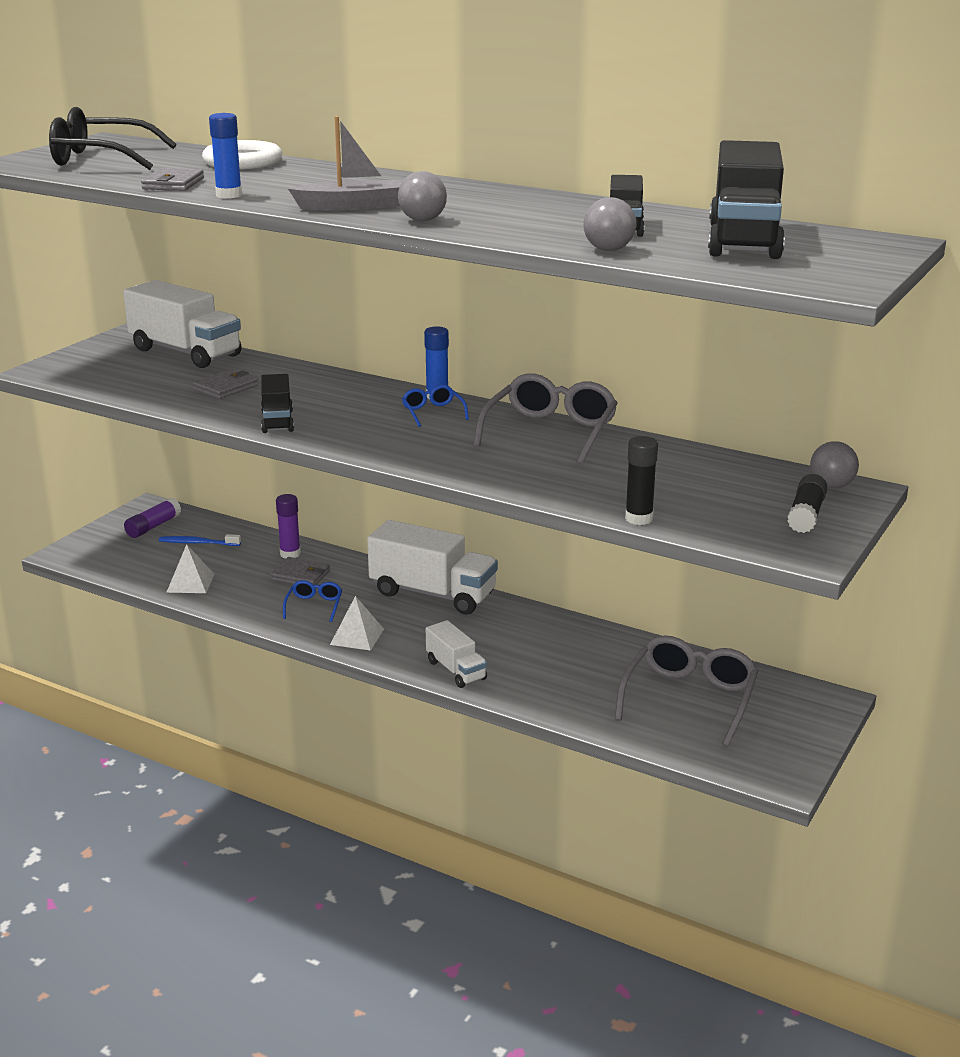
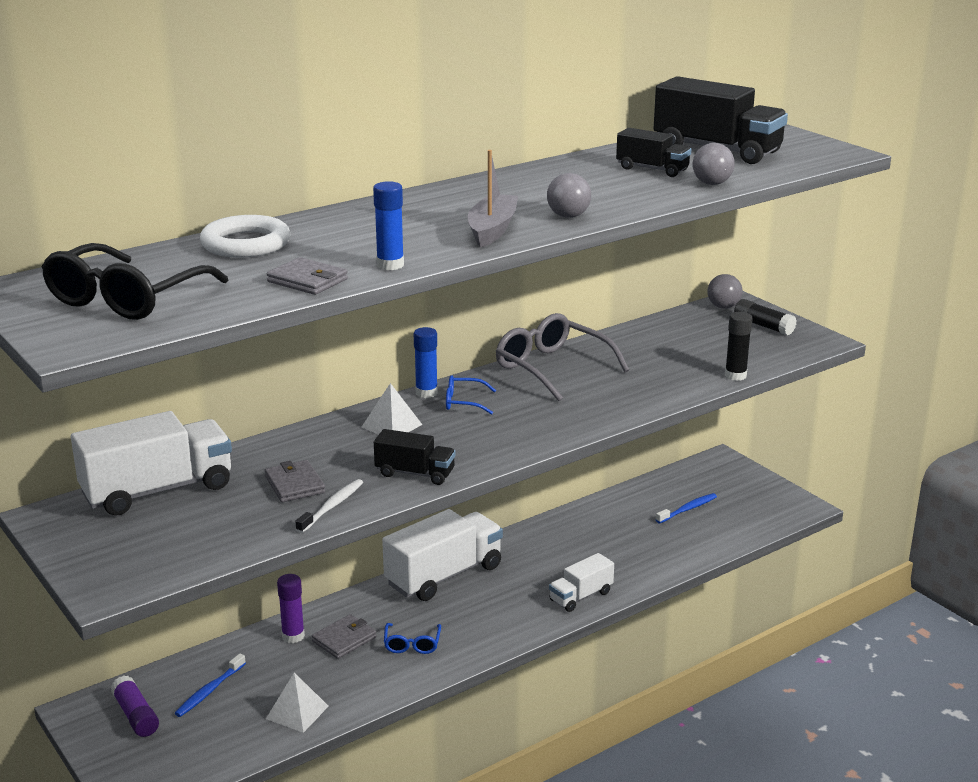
camera: 65 degrees left, 0 degrees up
blue glasses [283,580,342,622] -> blue glasses turned 120 degrees counterclockwise [384,623,441,654]
white pyramid [330,596,384,651] -> white pyramid moved to [361,383,422,435]
white truck [426,620,487,688] -> white truck turned 150 degrees clockwise [549,553,614,612]
grey glasses [615,635,758,747] -> blue toothbrush [656,493,717,523]
none -> white toothbrush [296,479,363,533]

